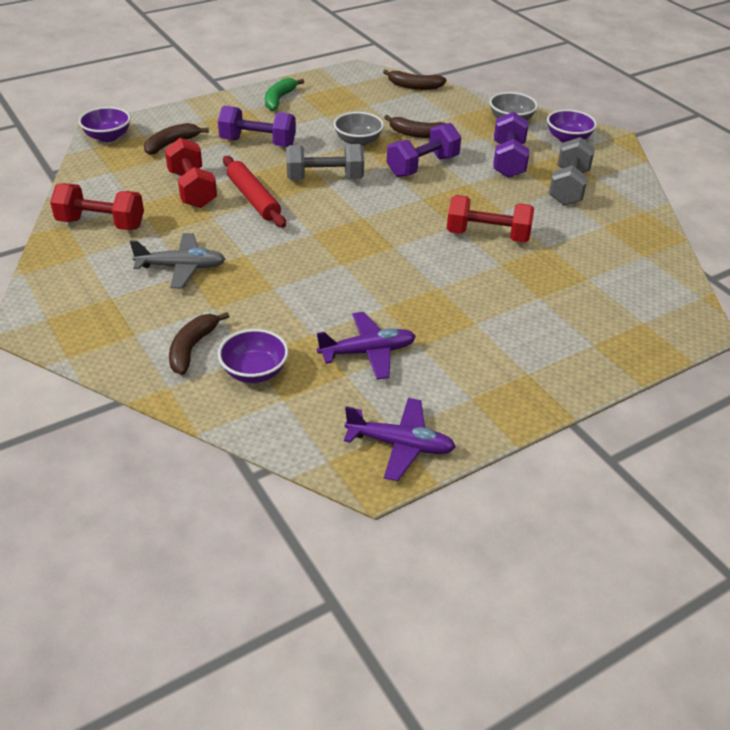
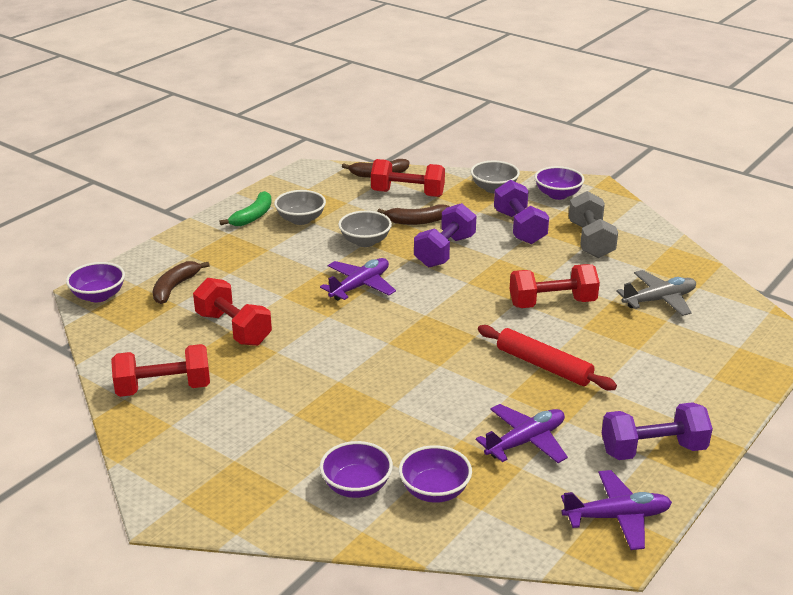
camera: 20 degrees left, 10 degrees down
grey plane [130,233,225,288] -> grey plane moved to [616,270,696,316]
brown banana [169,312,229,375] -> purple bowl [320,441,393,498]
purple dumbbell [218,106,296,147] -> purple dumbbell moved to [602,402,713,460]
red rolling pin [223,156,286,228] -> red rolling pin moved to [478,325,617,390]
green banana [265,78,304,111] -> green banana turned 150 degrees counterclockwise [220,191,272,226]
grey dumbbell [286,144,364,180] -> purple plane [320,258,396,300]
none -> grey bowl [274,190,326,225]
none -> red dumbbell [371,159,445,197]

